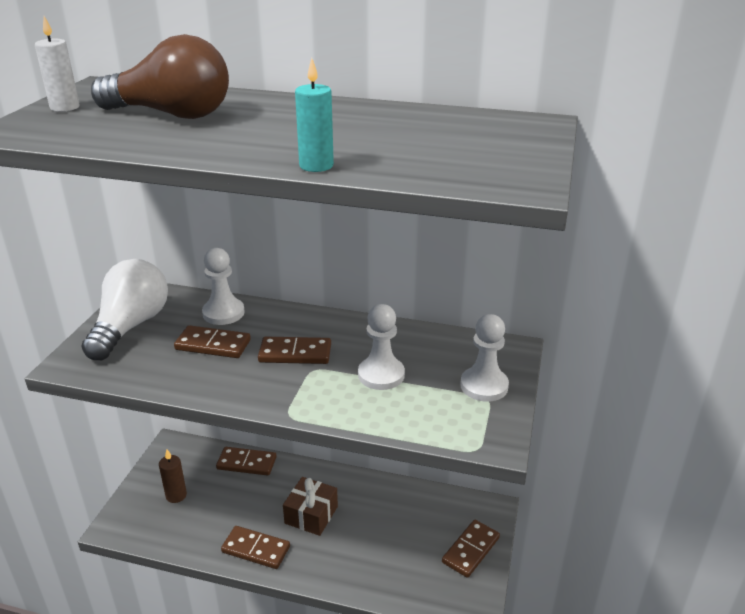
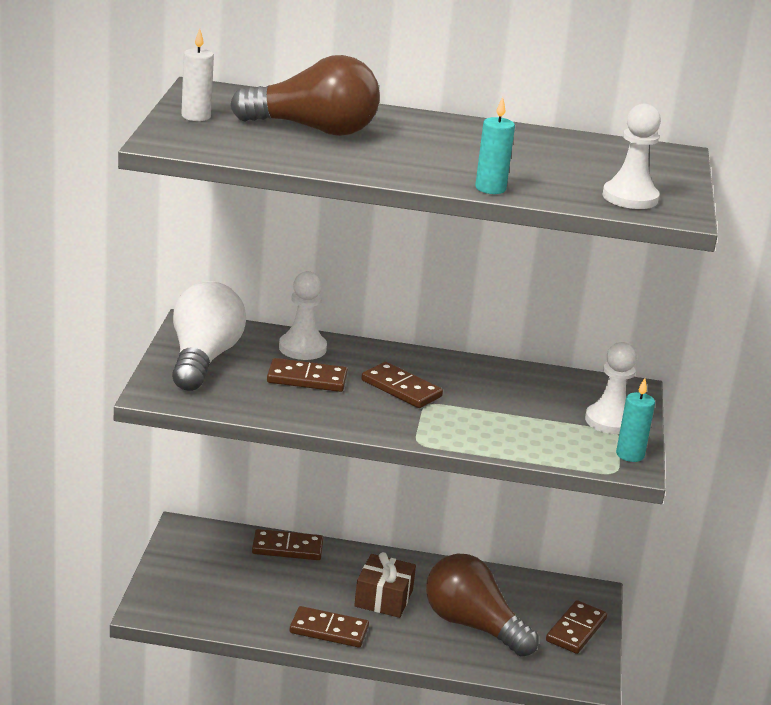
camera: 10 degrees left, 5 degrees down
brown candle [159,449,187,503] -> none
brown domino [258,337,331,364] -> brown domino turned 45 degrees clockwise [361,362,443,408]
white pawn [358,304,405,390] -> white pawn moved to [602,104,661,209]
none -> brown light bulb [426,554,539,657]
none -> turquoise candle [616,378,655,462]

